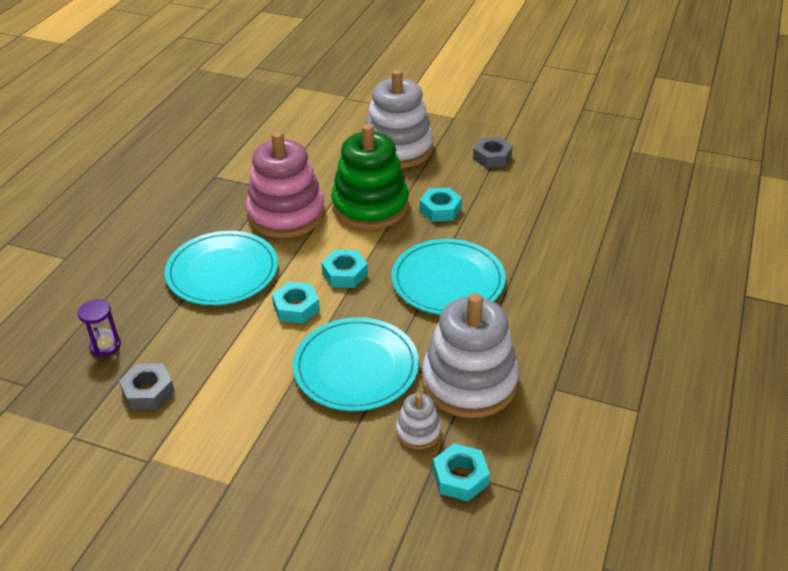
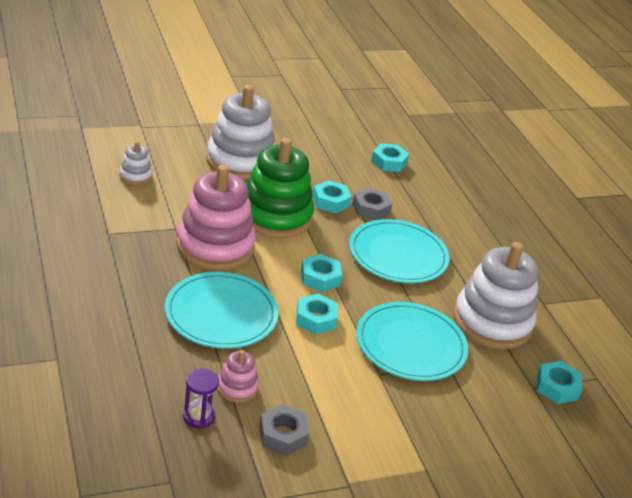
camera: 45 degrees left, 5 degrees down
white stacking toy [396,393,441,449] -> white stacking toy moved to [119,142,153,185]
grey nut [473,137,513,168] -> grey nut moved to [352,188,392,220]
none -> pink stacking toy [217,350,259,402]
none -> turquoise nut [371,143,409,172]

